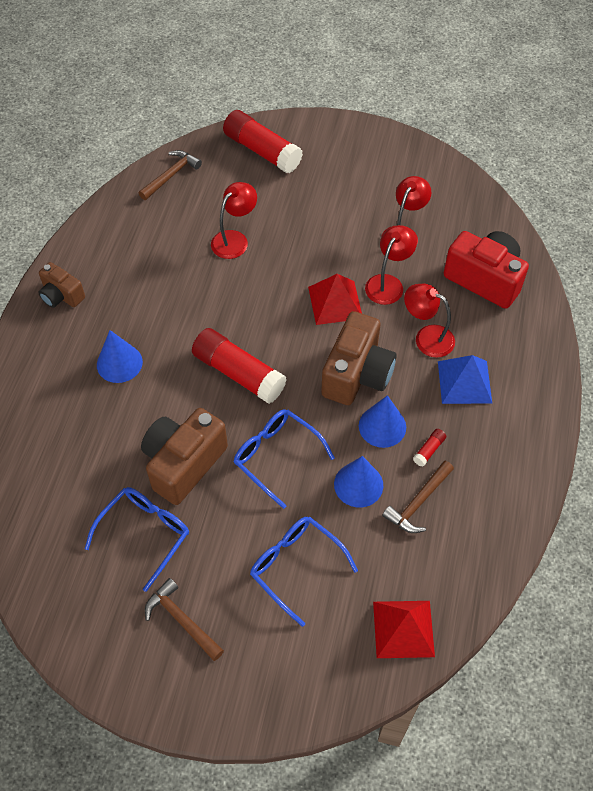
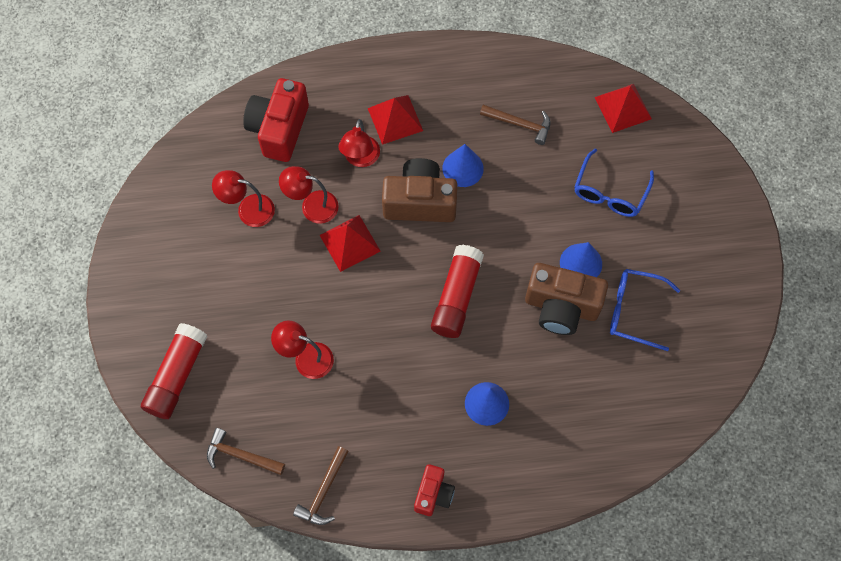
camera: 110 degrees left, 10 degrees up
brown camera [38,262,85,308] -> red camera [414,464,455,516]
brown hammer [145,578,224,661] -> brown hammer moved to [293,446,349,525]
blue glasses [234,409,335,509] -> none
blue cone [334,456,383,508] -> blue cone moved to [560,242,602,277]
red glue stick [413,429,446,467] -> none
blue pyramid [438,355,492,404] -> red pyramid [368,95,423,145]

